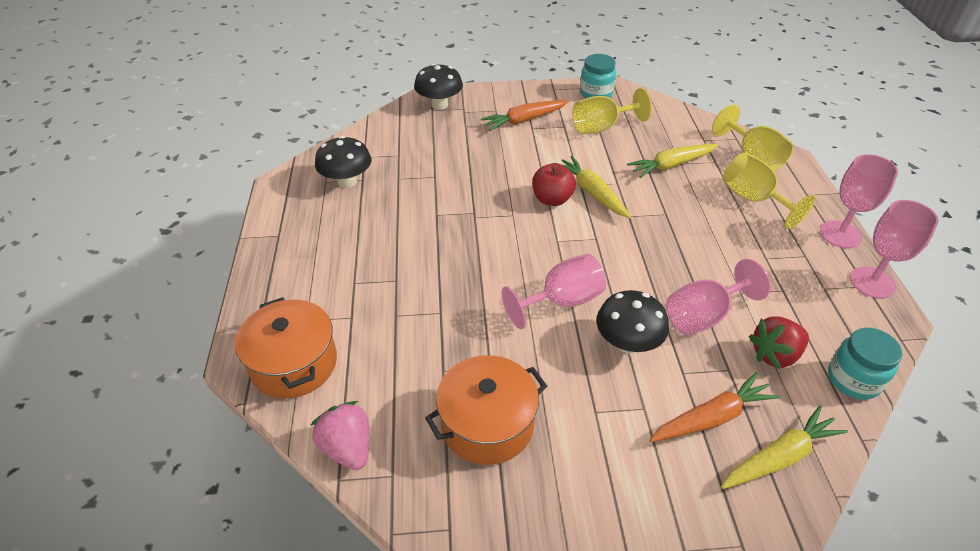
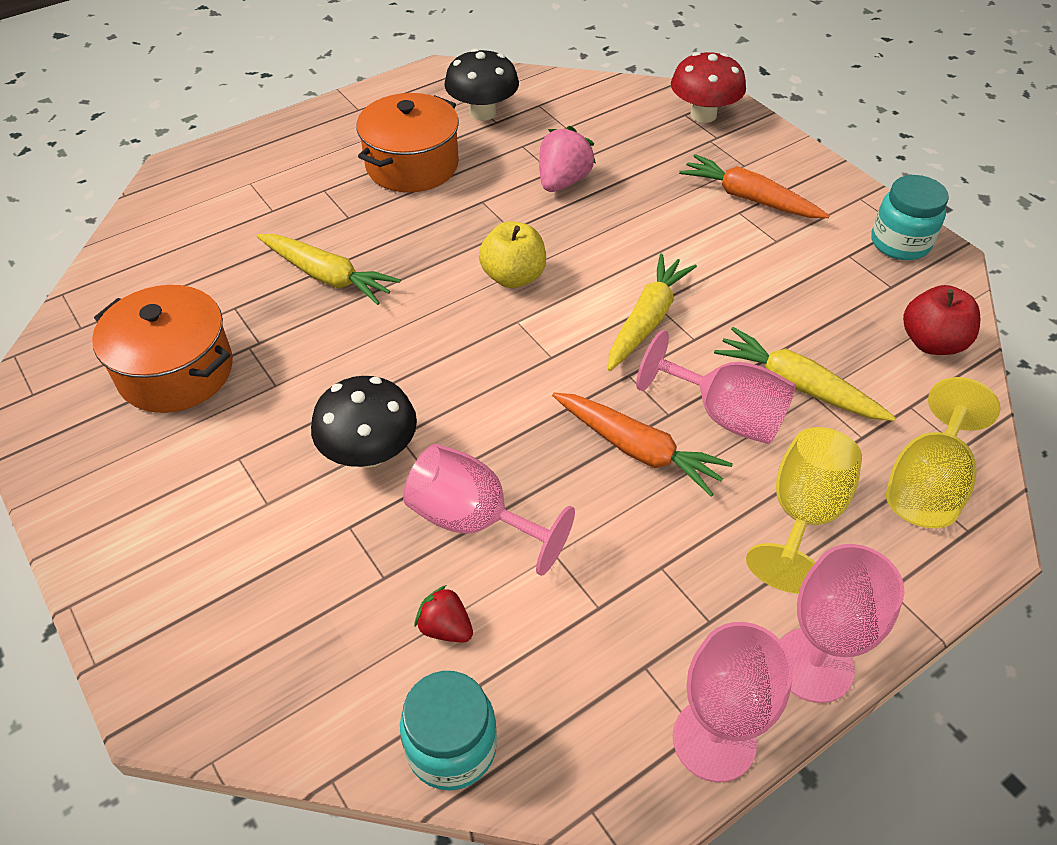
camera: 60 degrees right, 5 degrees up
orange pot [235,297,337,398] -> orange pot moved to [356,93,459,192]
pink strawberry [310,401,369,470] -> pink strawberry moved to [539,126,596,192]
black mushroom [414,64,463,109] -> red mushroom [671,52,746,123]
pink goblet [502,254,606,329] -> pink goblet moved to [636,330,796,444]
red apple [532,163,576,206] -> red apple moved to [903,285,980,355]
yellow goblet [572,88,652,134] -> none
orange carrot [649,372,780,442] -> orange carrot moved to [552,393,733,496]
yellow carrot [721,406,848,489] -> yellow carrot moved to [257,234,401,305]
red strawberry [749,316,809,370] -> red strawberry [415,585,473,643], size x0.61
none -> yellow apple [479,221,546,288]

